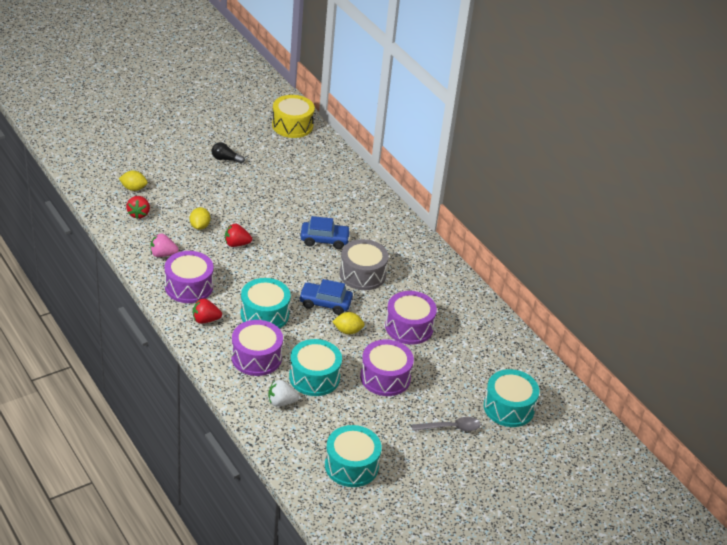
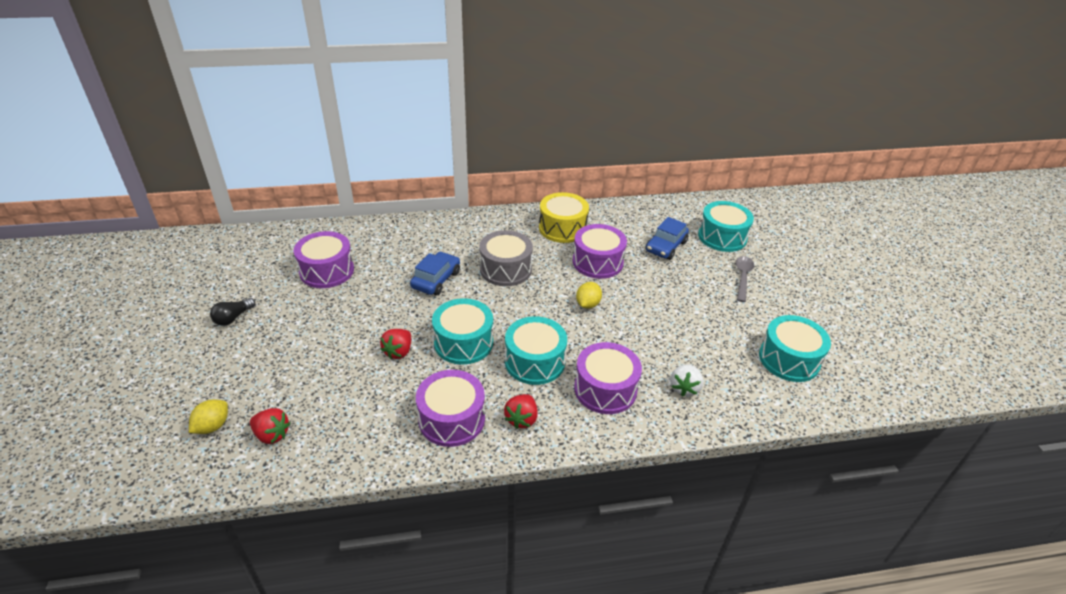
camera: 65 degrees left, 0 degrees up
pink strawberry [150,234,179,257] -> none
yellow lemon [190,207,211,230] -> none
yellow drum [272,95,315,138] -> yellow drum moved to [539,192,589,243]
turquoise drum [289,339,342,396] -> turquoise drum moved to [432,298,493,365]
blue car [299,279,353,315] -> blue car moved to [645,217,689,260]
purple drum [360,339,414,396] -> purple drum moved to [294,231,354,288]

